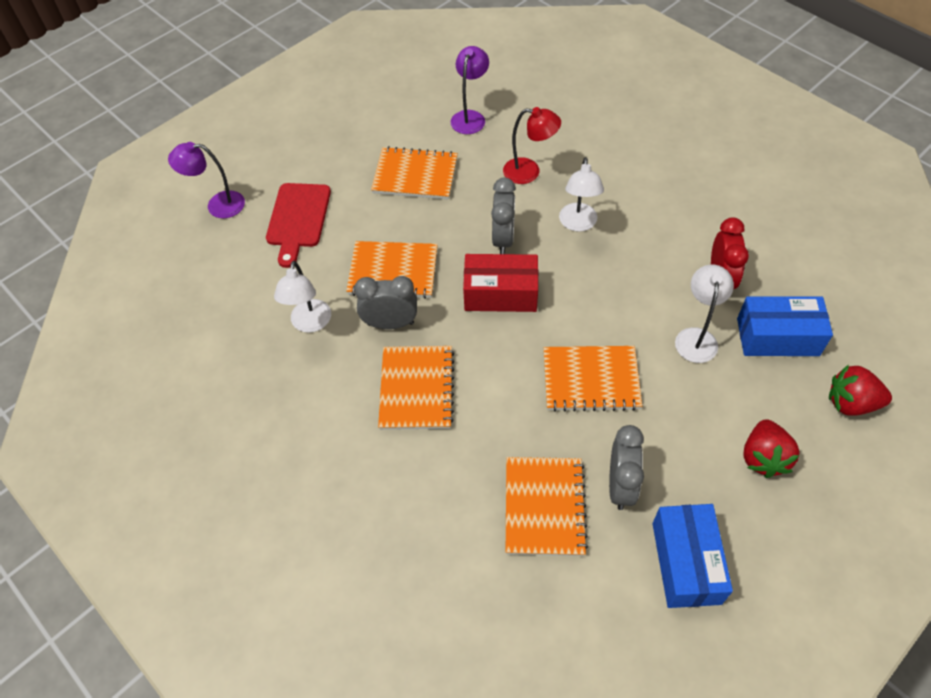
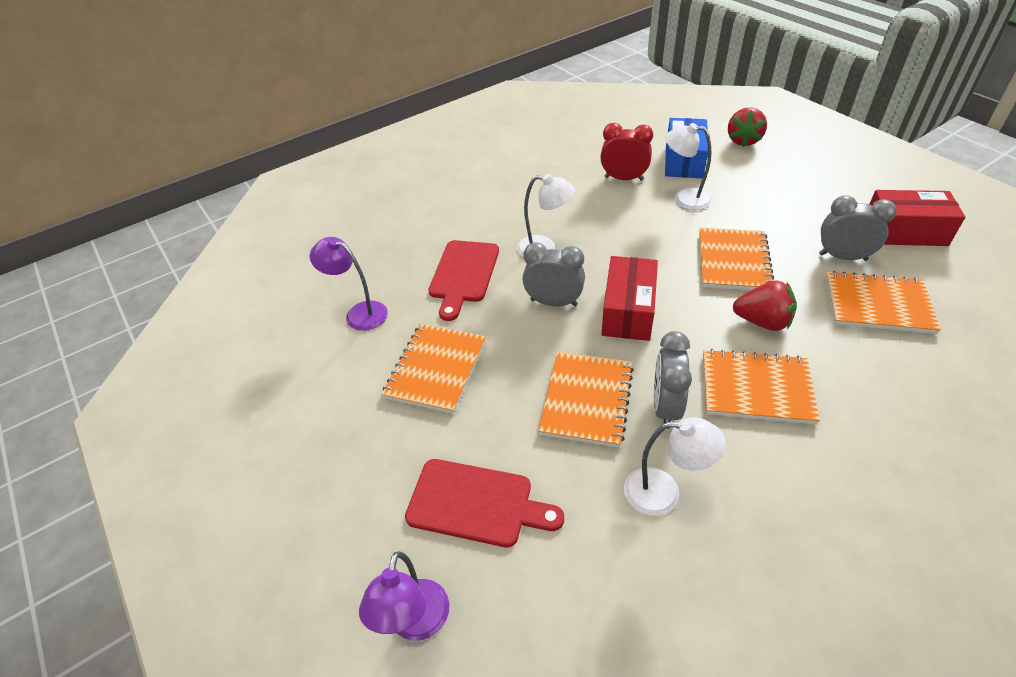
camera: 80 degrees left, 10 degrees down
red lamp [503,107,561,184] -> red cutting board [428,240,499,321]
blue box [652,504,733,608] -> red box [870,190,965,246]
red strawberry [743,419,800,478] -> red strawberry moved to [733,280,797,331]

